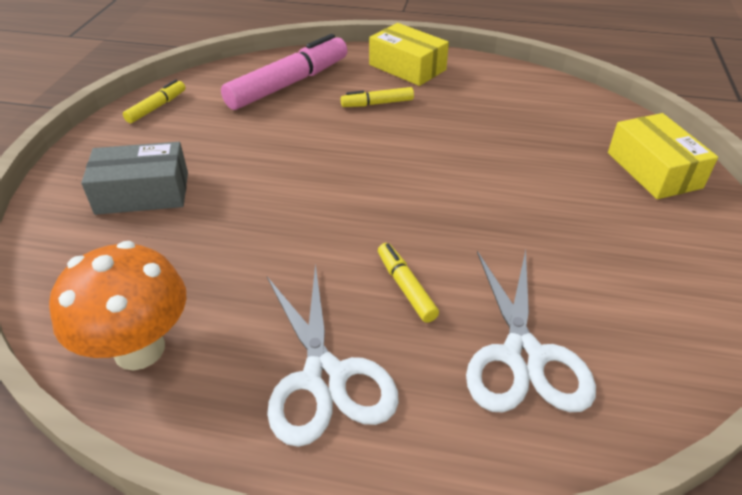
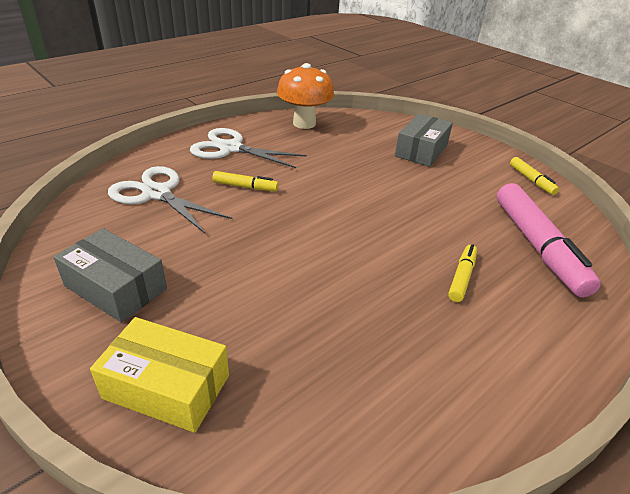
camera: 125 degrees right, 5 degrees down
yellow box [369,23,449,86] -> none
none -> grey box [53,228,167,323]

